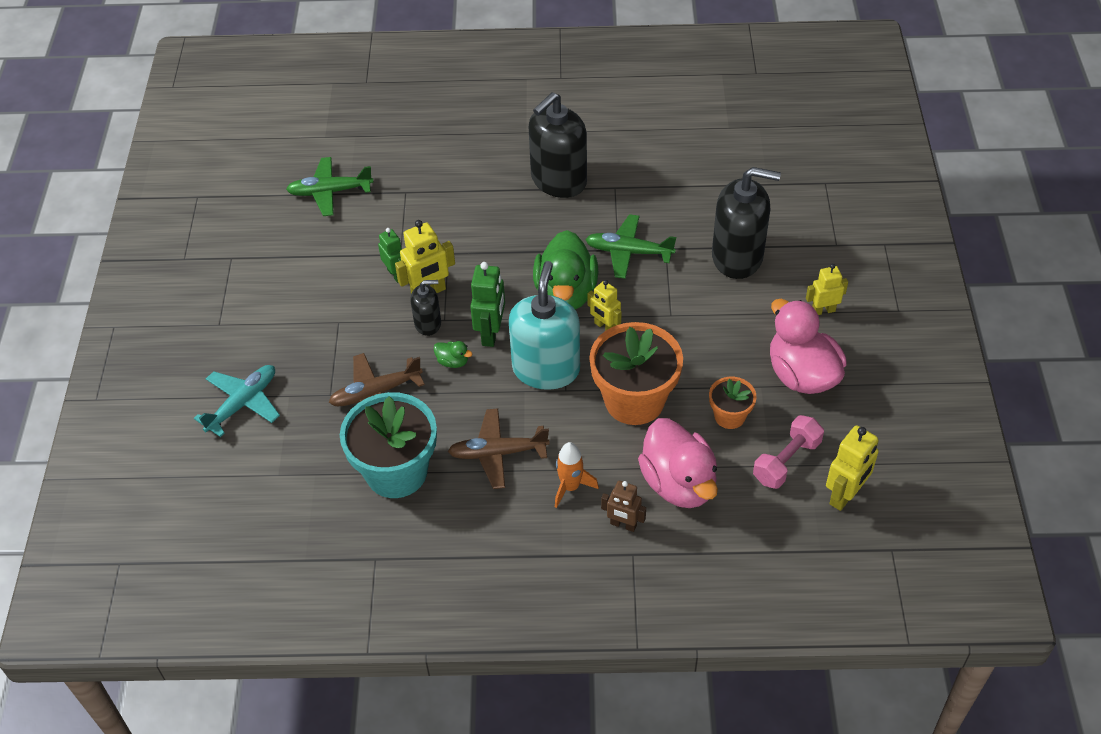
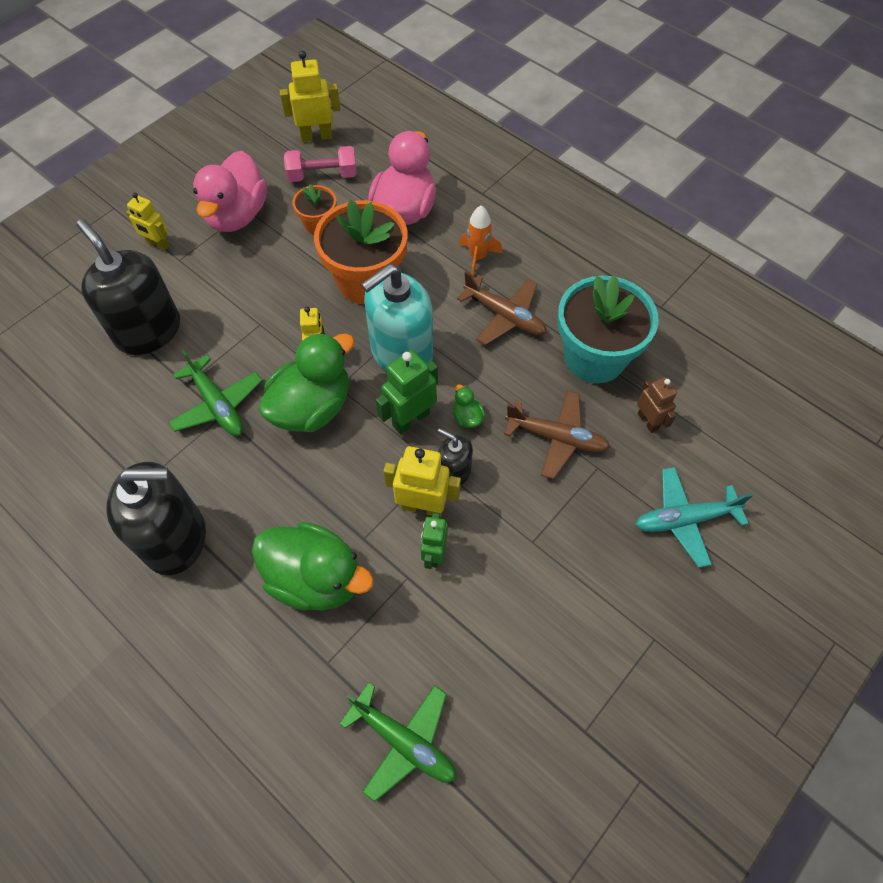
camera: 140 degrees left, 10 degrees up
brown robot [601,481,646,532] -> brown robot moved to [637,377,677,433]
none -> green duck [252,522,374,611]

